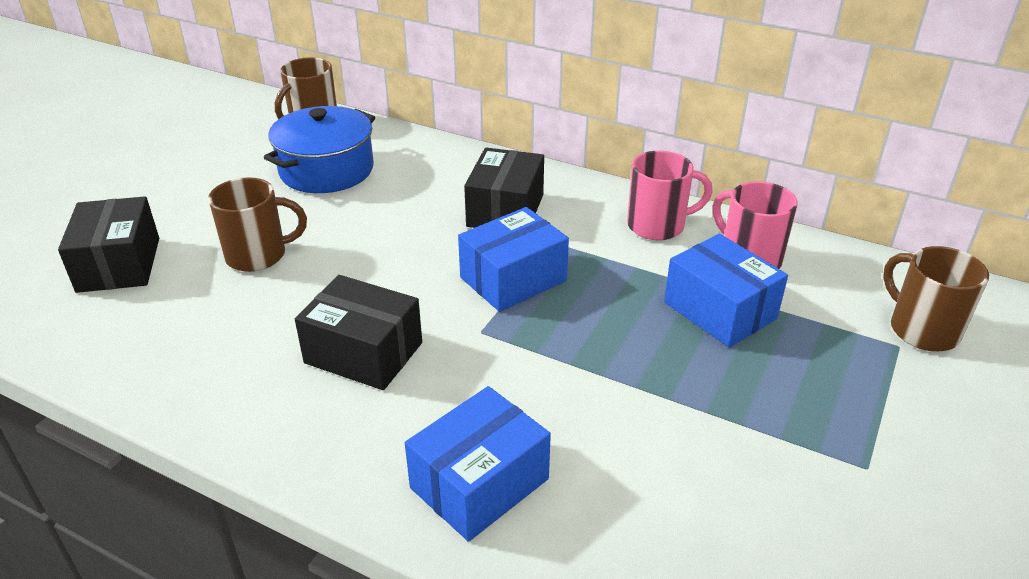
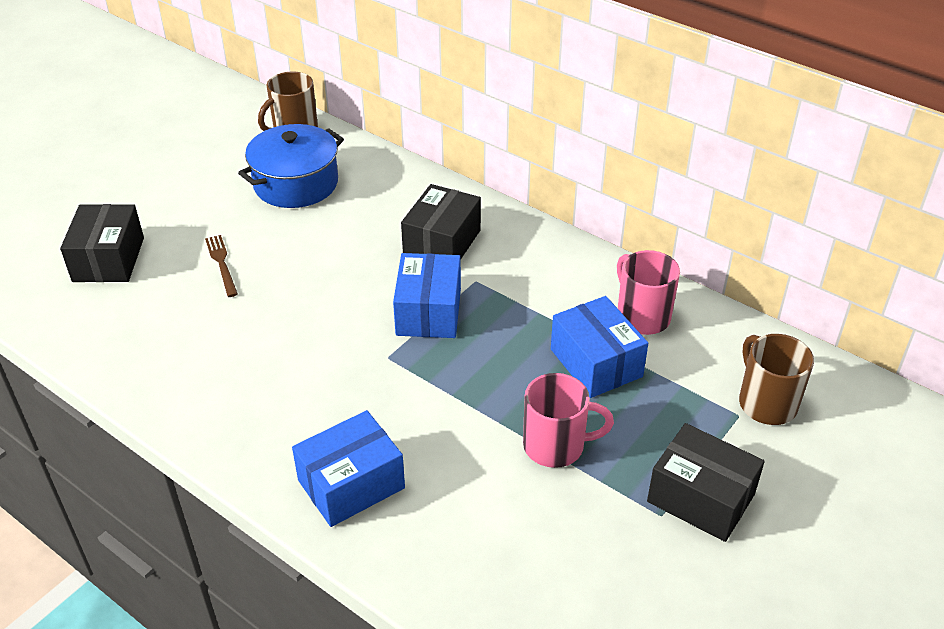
camera: 10 degrees right, 5 degrees up
brown mug [208,177,307,272] -> brown fork [205,235,238,297]
black box [295,275,422,390] -> black box moved to [647,423,765,542]
blue box [458,207,569,312] -> blue box turned 60 degrees counterclockwise [393,253,461,338]
pink mug [627,151,713,240] -> pink mug moved to [523,373,614,468]

